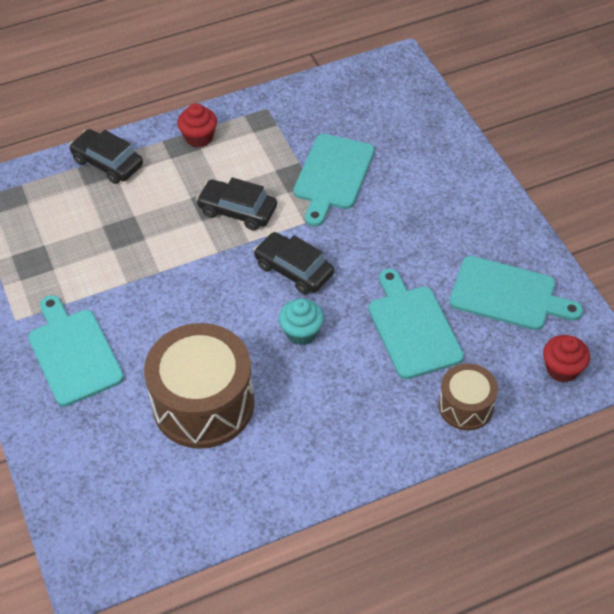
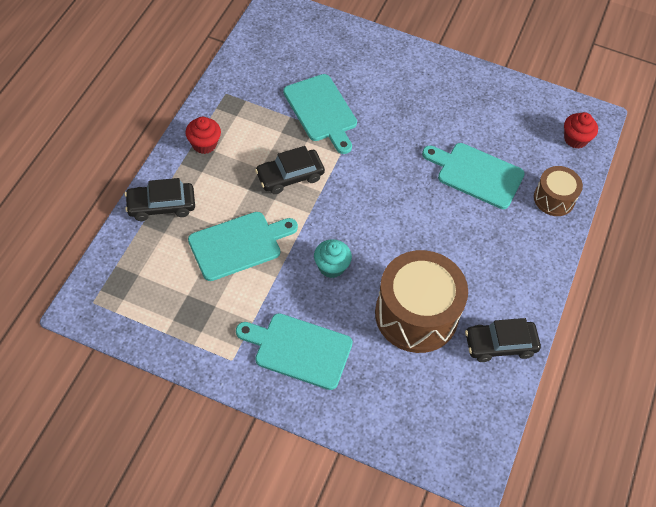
camera: 50 degrees left, 5 degrees up
black car [254,232,334,295] -> black car moved to [465,318,541,362]
turquoise cupcake [279,299,324,345] -> turquoise cupcake moved to [314,239,352,278]
turquoise cutting board [449,256,583,330] -> turquoise cutting board moved to [188,212,298,281]

